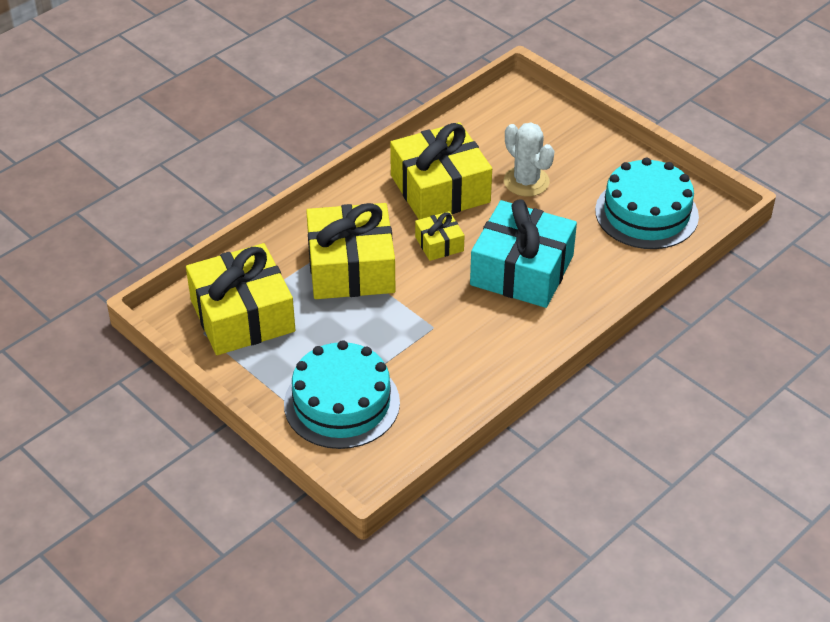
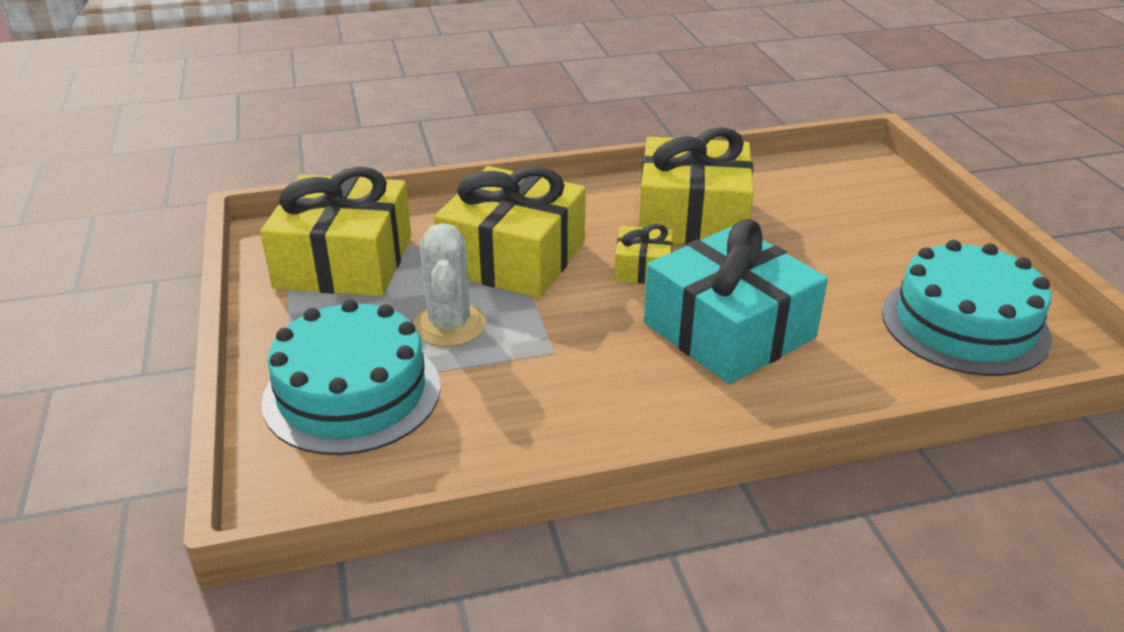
camera: 30 degrees right, 10 degrees down
white cactus [504,122,554,197] -> white cactus moved to [413,223,486,347]

